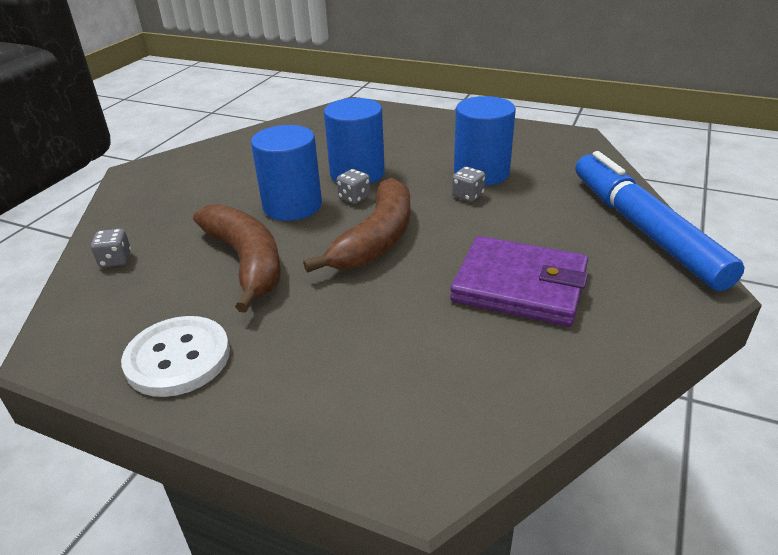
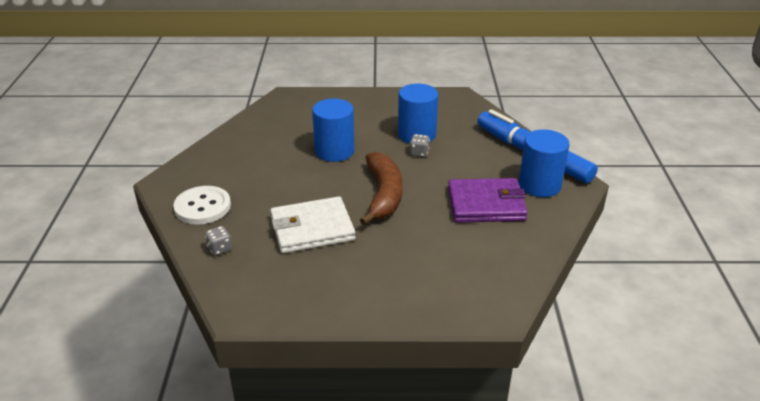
camera: 25 degrees left, 0 degrees up
white button [121,316,230,397] -> white button moved to [173,186,231,225]
brown banana [193,204,281,313] -> white wallet [270,196,356,253]
blue cylinder [251,125,322,221] -> blue cylinder moved to [519,129,570,197]
grey dice [337,169,371,204] -> none

